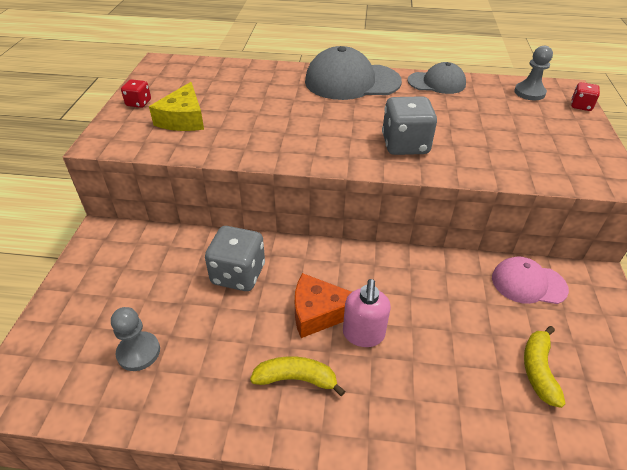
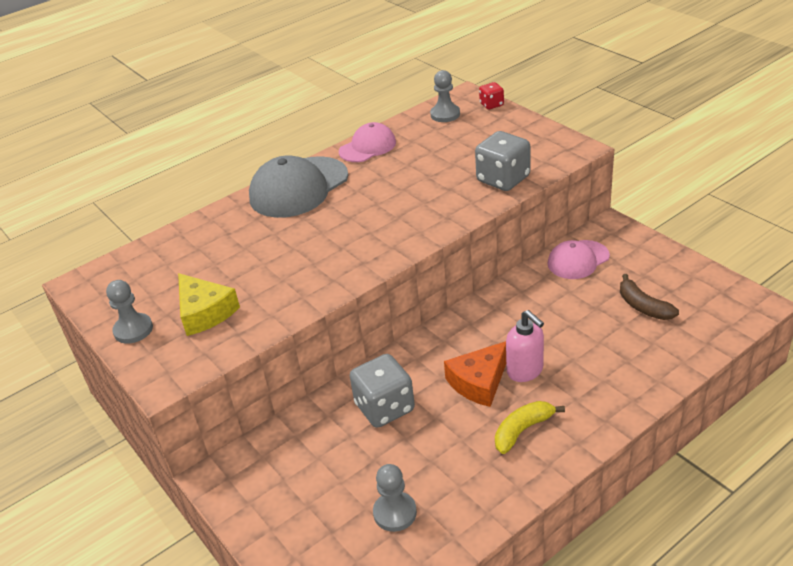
camera: 40 degrees left, 5 degrees down
red dice [121,79,151,108] -> grey pawn [106,280,153,344]
grey dice [382,96,437,155] -> grey dice moved to [475,131,530,191]
grey cap [408,62,466,94] -> pink cap [339,122,396,162]
yellow banana [524,326,566,408] -> brown banana [620,274,679,320]

